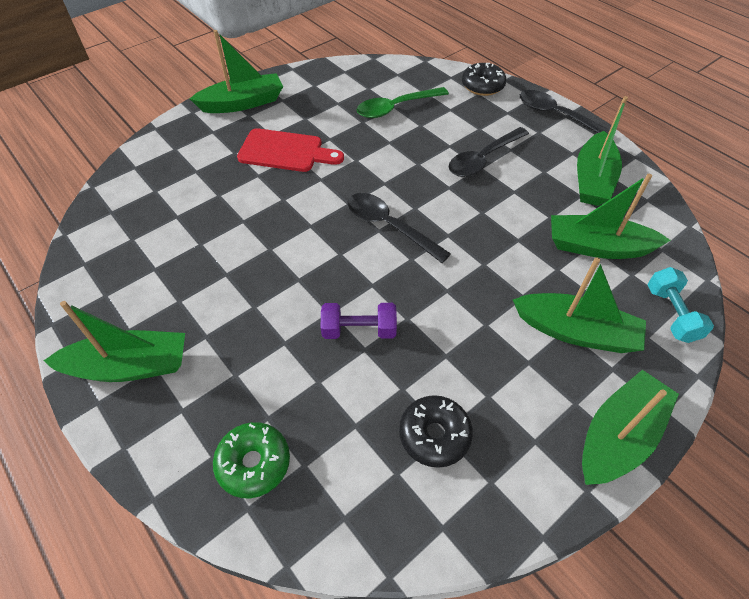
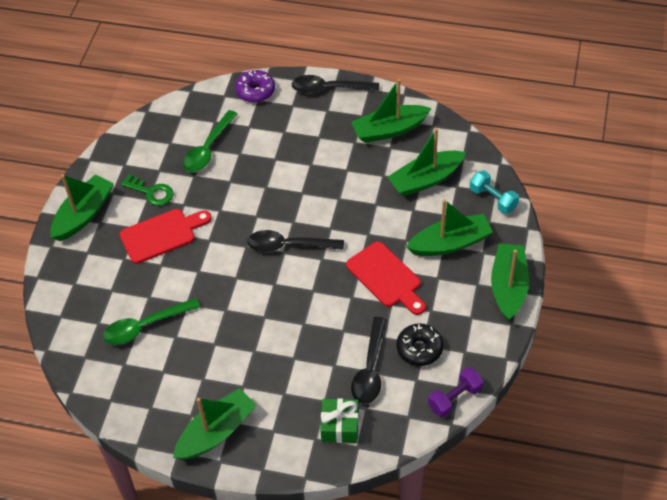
camera: 35 degrees left, 0 degrees up
green donut [213,422,290,498] -> green gift [320,398,359,443]
purple dumbbell [321,303,397,339] -> purple dumbbell moved to [428,367,483,418]
black spoon [449,127,529,177] -> black spoon moved to [351,317,386,404]
black donut [462,63,507,96] -> purple donut [235,70,275,103]
green boat [577,96,628,206] -> green boat turned 90 degrees clockwise [351,79,432,143]
none -> green spoon [103,298,200,345]
none -> green key [121,175,174,206]
none -> red cutting board [346,241,426,315]

